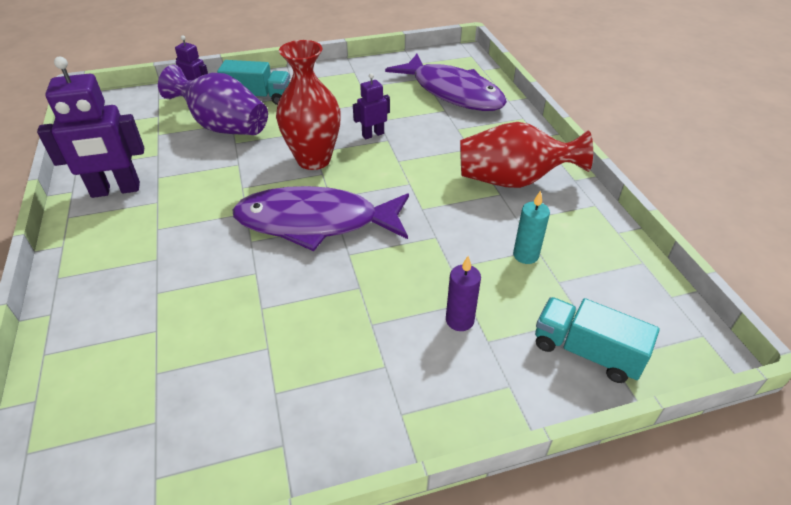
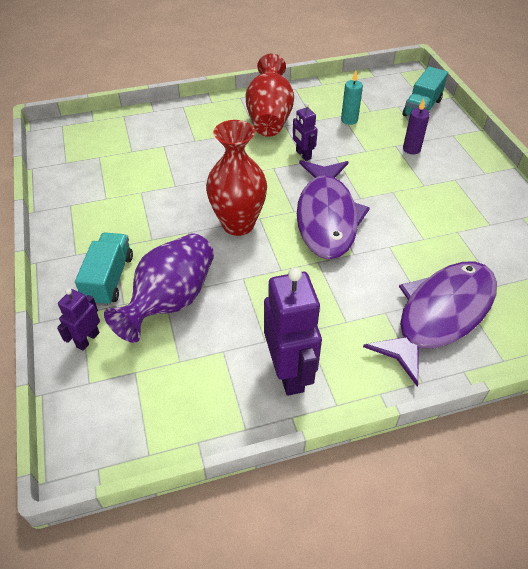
camera: 90 degrees left, 5 degrees up
purple robot [353,73,390,139] -> purple robot moved to [293,103,318,161]
purple fish [385,54,507,111] -> purple fish moved to [363,262,497,386]

